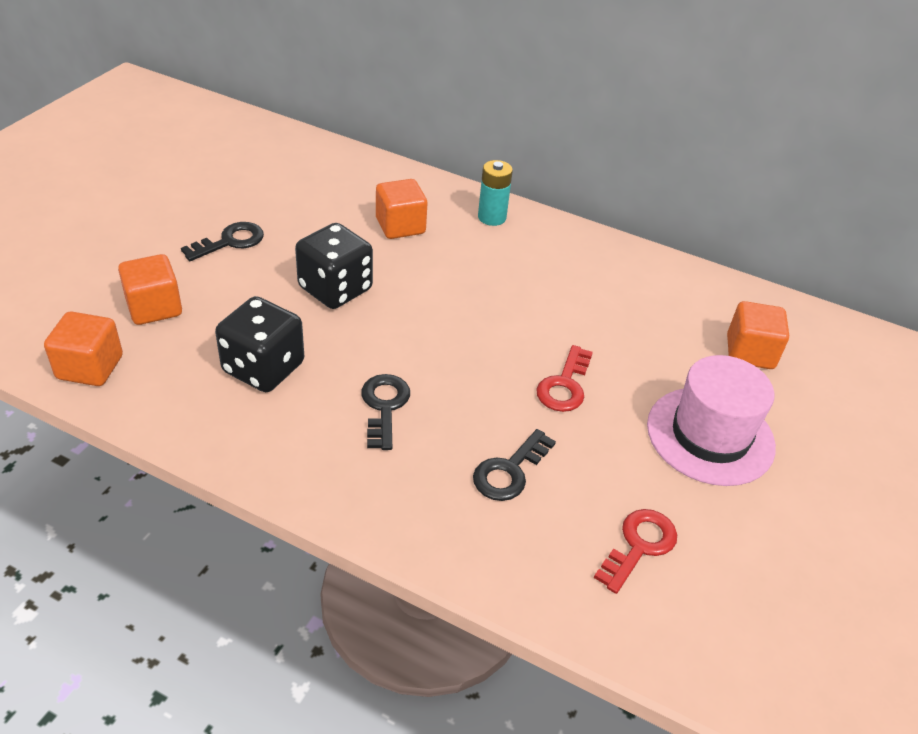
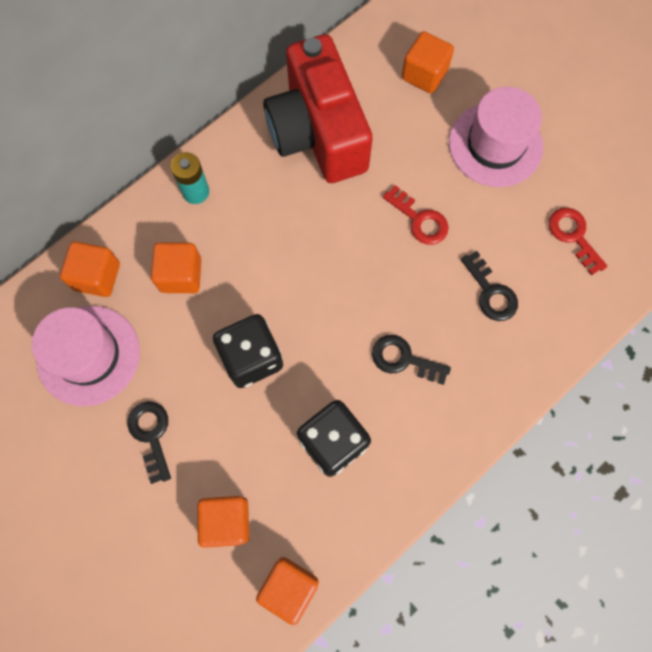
camera: 65 degrees left, 30 degrees up
none -> pink hat [32,306,140,406]
none -> orange cube [60,241,120,297]
none -> red camera [263,34,373,183]

